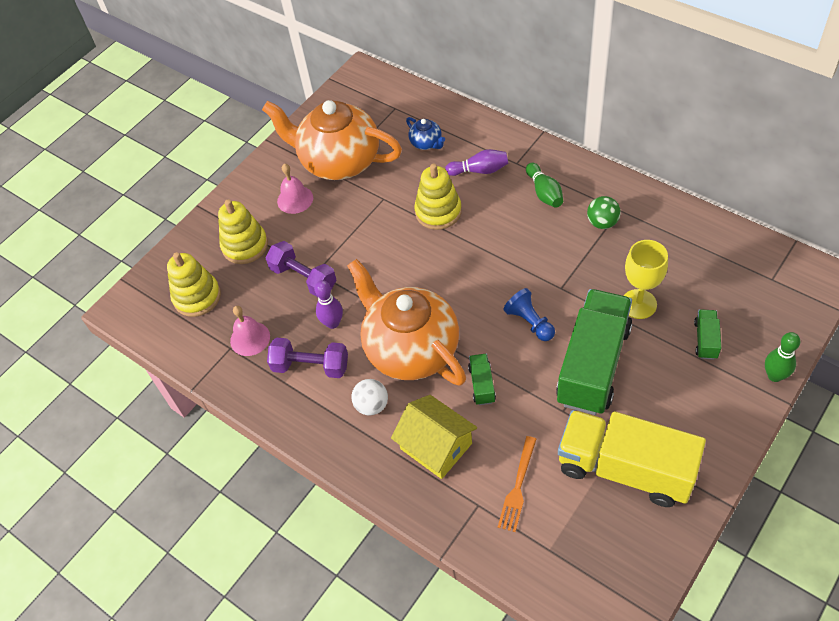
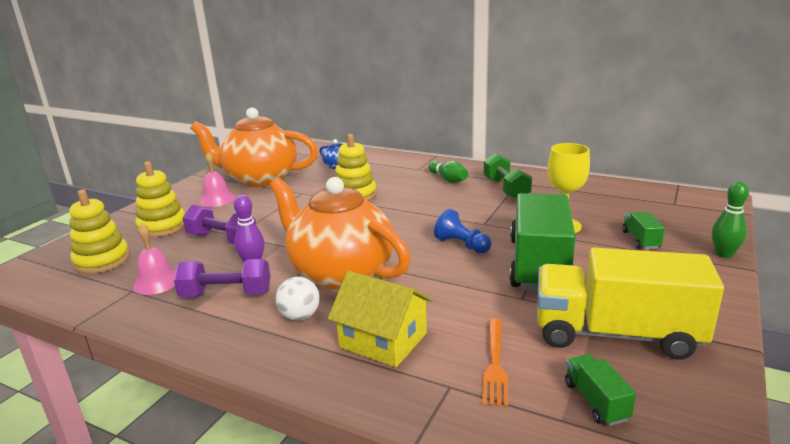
camera: 15 degrees left, 30 degrees down
purple bowling pin [445,149,508,176] -> none
green truck [468,354,496,405] -> green truck moved to [565,354,636,426]
green ball [587,196,621,229] -> green dumbbell [484,153,532,199]

